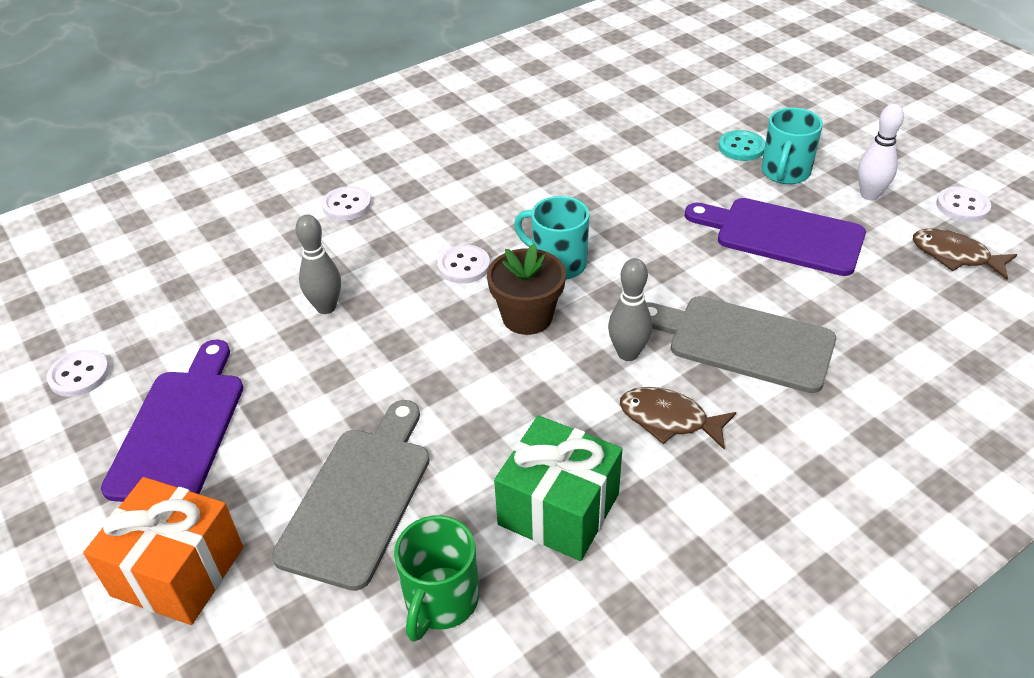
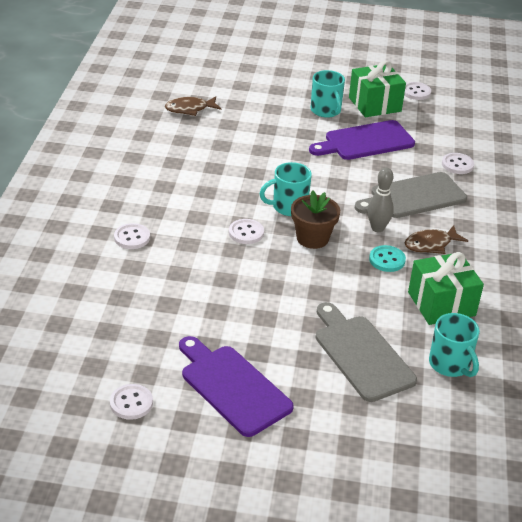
camera: 50 degrees left, 5 degrees down
orange gift [83,477,243,625] -> none
grey bowling pin [296,214,341,314] -> none
green mug [394,515,479,642] -> turquoise mug [429,313,480,377]
turquoise button [718,130,765,161] -> turquoise button moved to [369,245,406,272]
white bowling pin [858,104,904,200] -> green gift [349,61,406,117]
brown fish [913,228,1017,280] -> brown fish moved to [165,96,221,116]
none -> white button [442,153,474,174]

